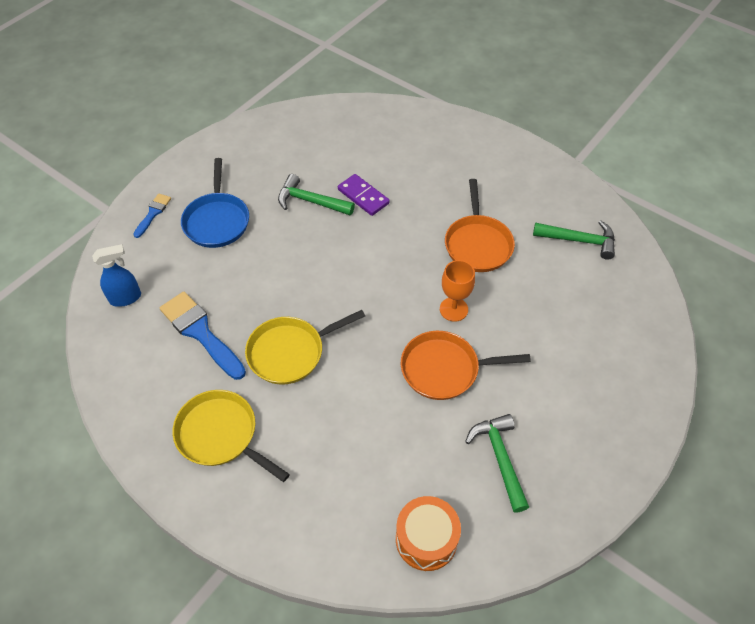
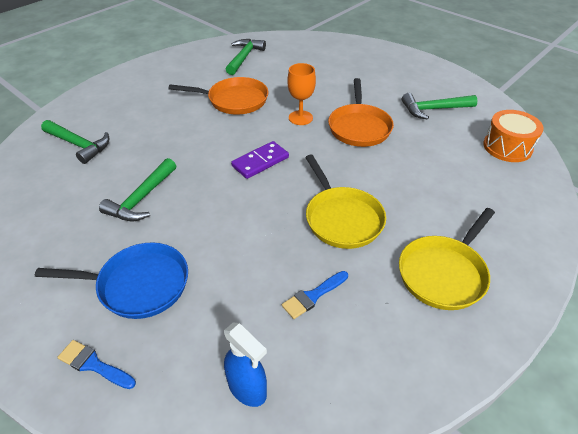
camera: 85 degrees left, 10 degrees down
blue spray bottle [92,244,141,307] -> blue spray bottle turned 150 degrees clockwise [224,322,267,407]
blue brush [160,292,246,380] -> blue brush [282,271,348,319], size x0.54
purple domino [338,174,390,216] -> purple domino moved to [231,141,289,179]
none -> green hammer [41,120,109,164]

